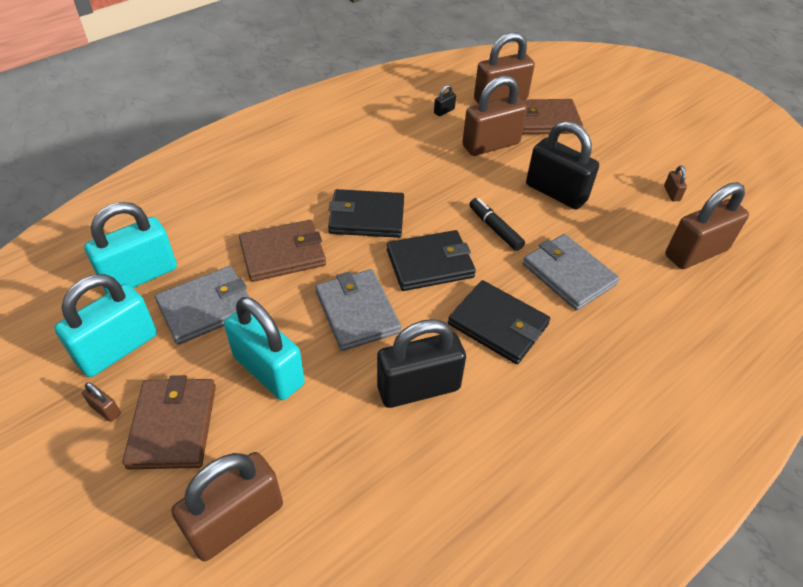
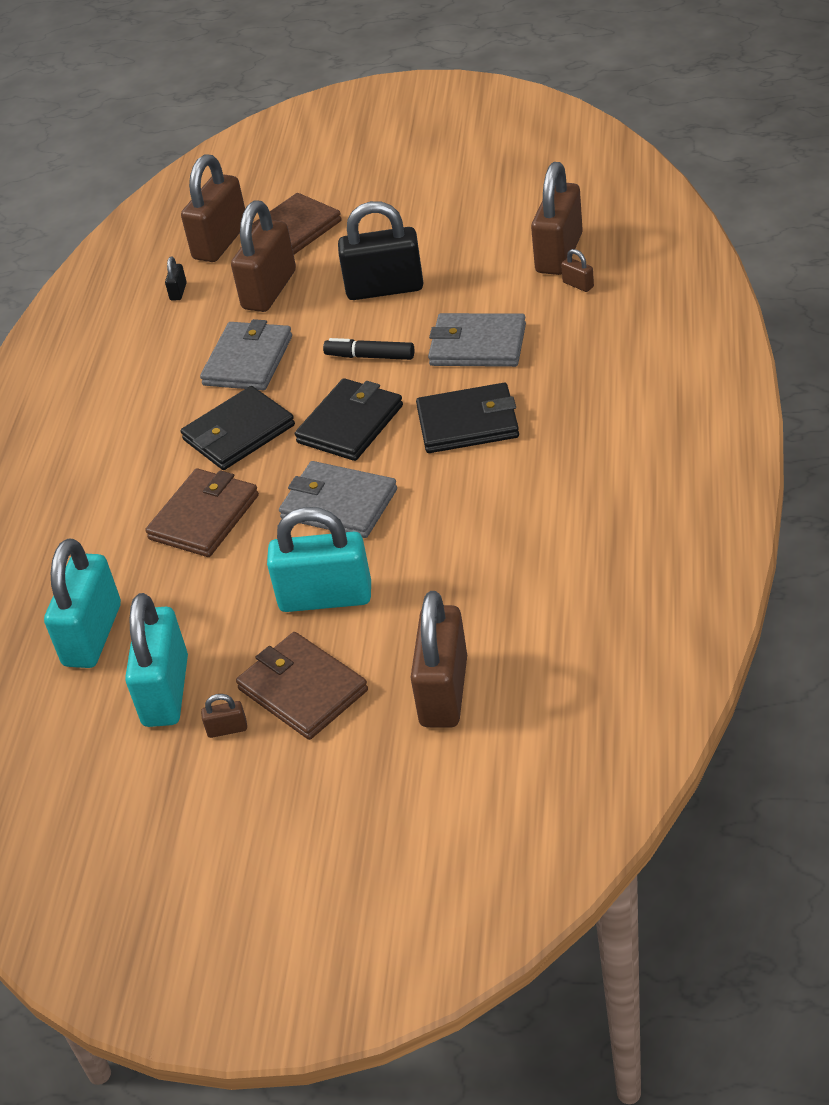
camera: 35 degrees left, 5 degrees down
grey wallet [155,266,250,345] -> grey wallet moved to [200,319,292,390]
black padlock [377,319,466,408] -> none
brown padlock [664,166,687,201] -> brown padlock moved to [561,249,594,292]

